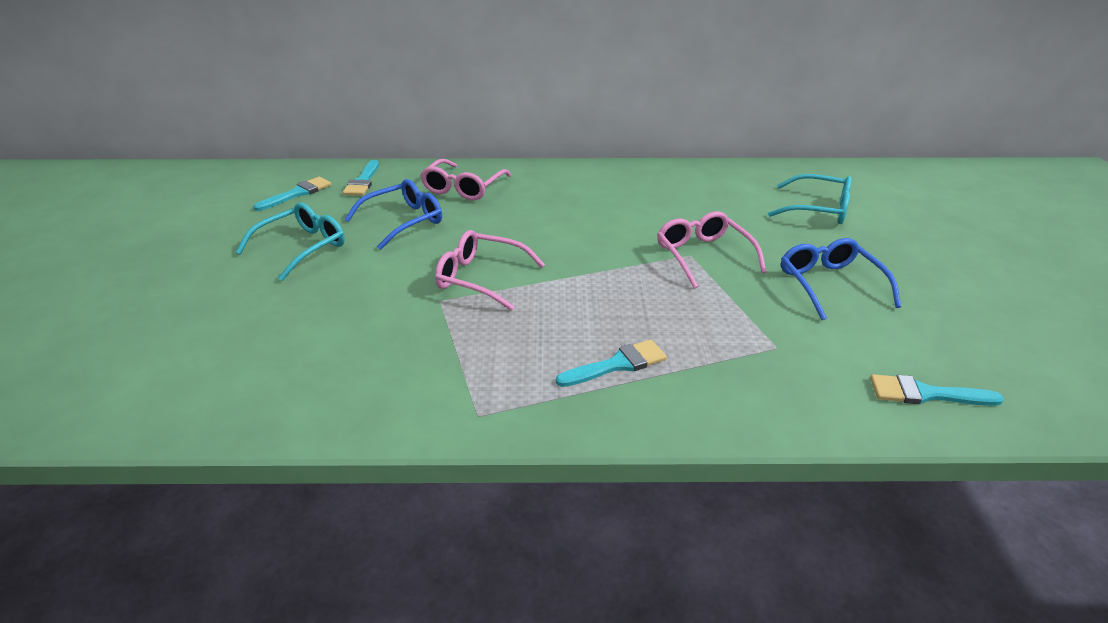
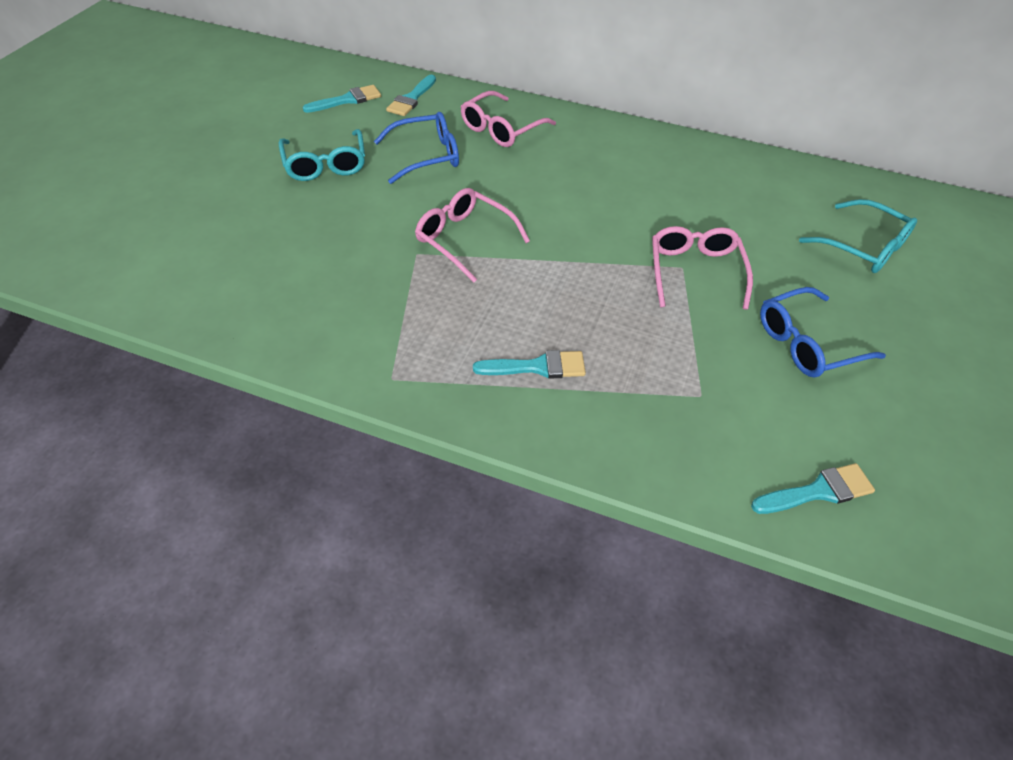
camera: 20 degrees right, 15 degrees up
turquoise glasses [236,202,345,281] -> turquoise glasses turned 105 degrees clockwise [279,129,365,181]
blue glasses [781,238,901,320] -> blue glasses turned 120 degrees counterclockwise [760,287,886,377]
turquoise brush [870,374,1004,406] -> turquoise brush turned 135 degrees clockwise [751,463,875,514]

